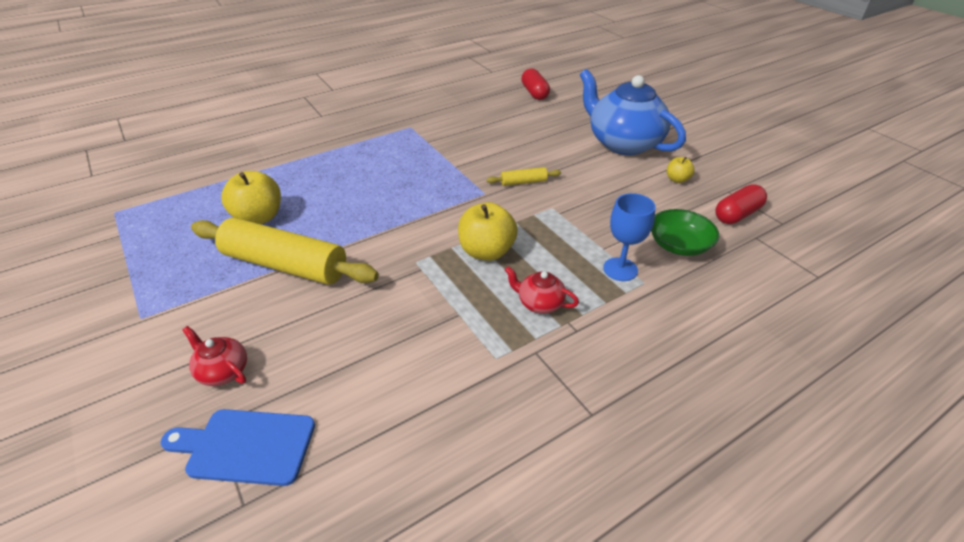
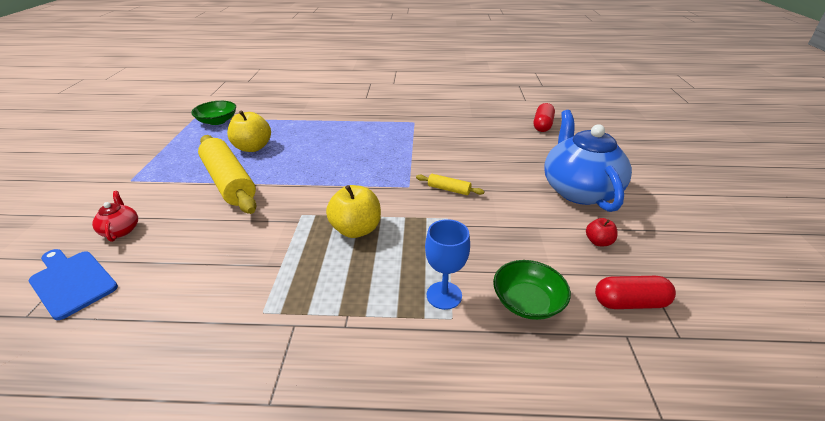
camera: 35 degrees right, 5 degrees down
red teapot [505,266,579,314] -> none
yellow apple [667,157,695,183] -> red apple [586,218,618,246]
none -> green bowl [191,101,236,125]

